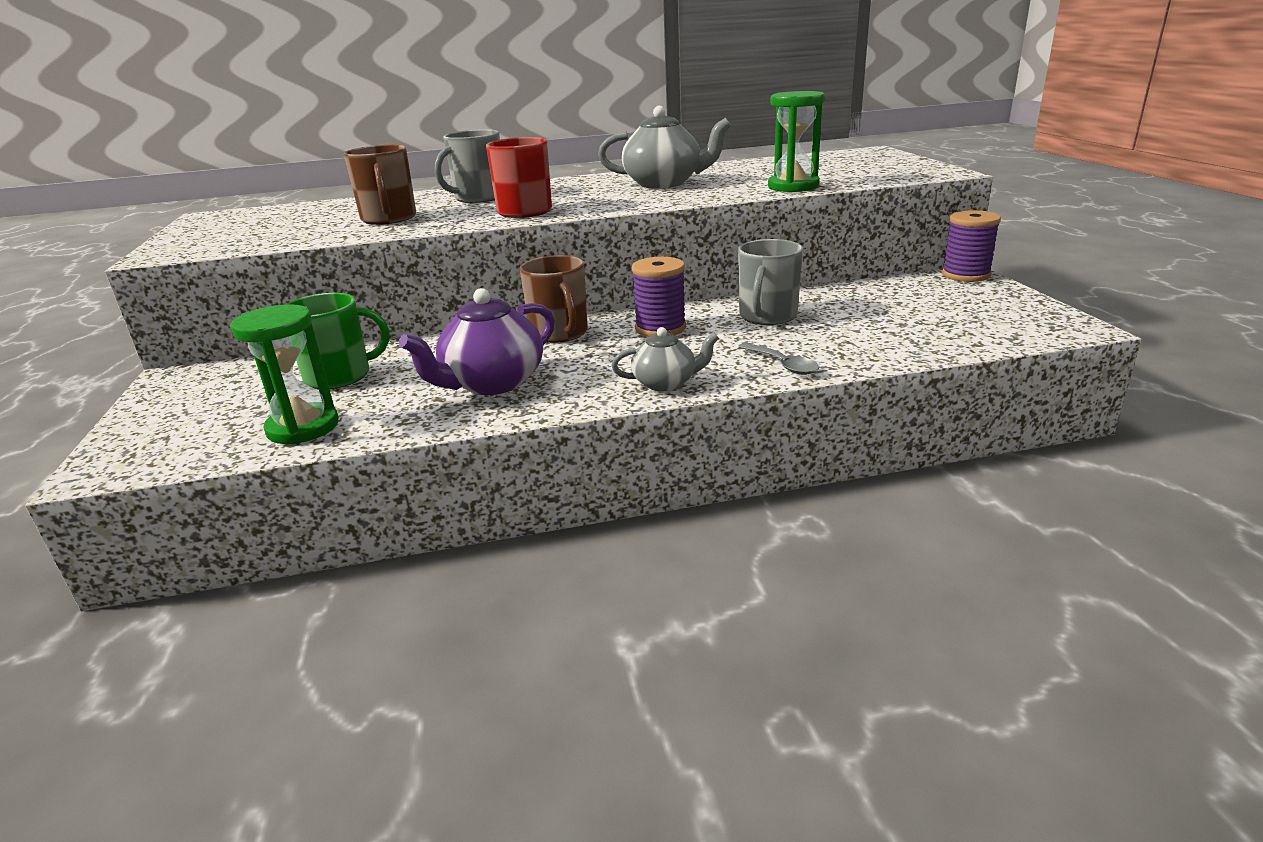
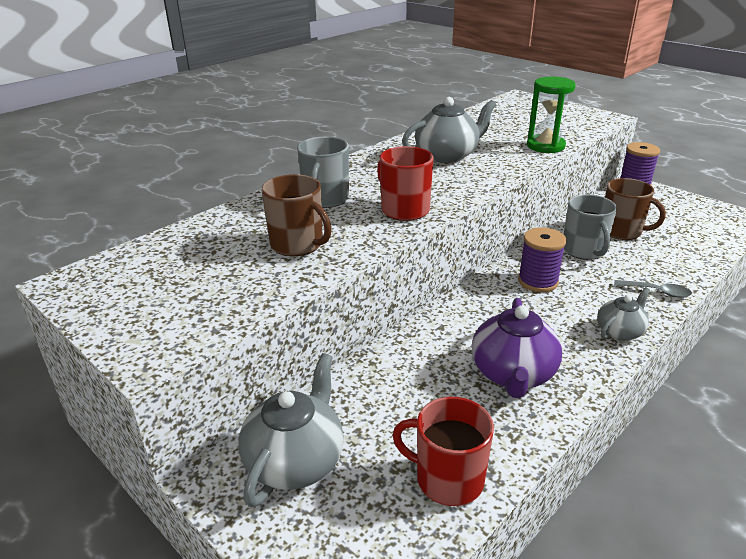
camera: 35 degrees left, 5 degrees up
green hourglass [230,304,339,445] -> red mug [392,397,494,506]
green mug [288,293,389,389] -> none
brown mug [520,255,588,343] -> brown mug moved to [605,178,666,240]
none -> grey teapot [238,353,344,508]

